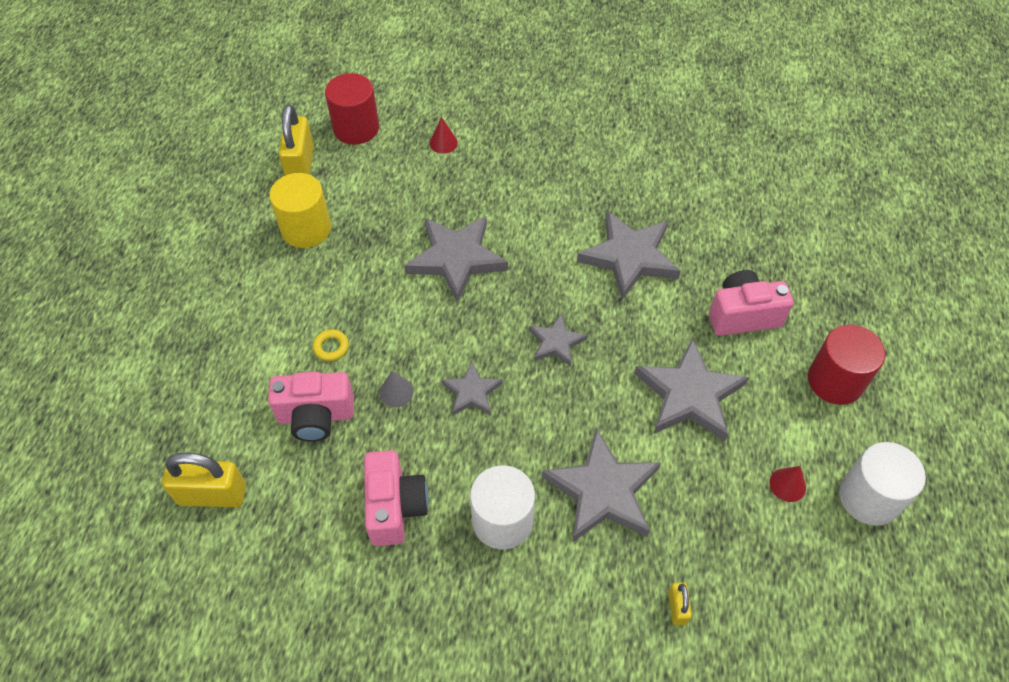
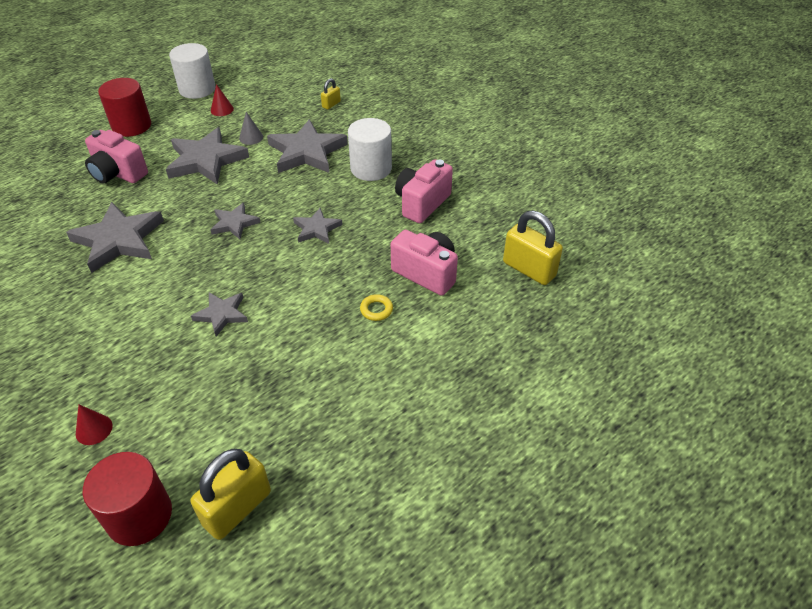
camera: 140 degrees left, 10 degrees down
yellow cylinder [269,173,331,248] -> none
grey cone [380,371,414,407] -> grey cone moved to [239,112,263,145]
grey star [404,216,508,303] -> grey star [191,293,248,336], size x0.55

